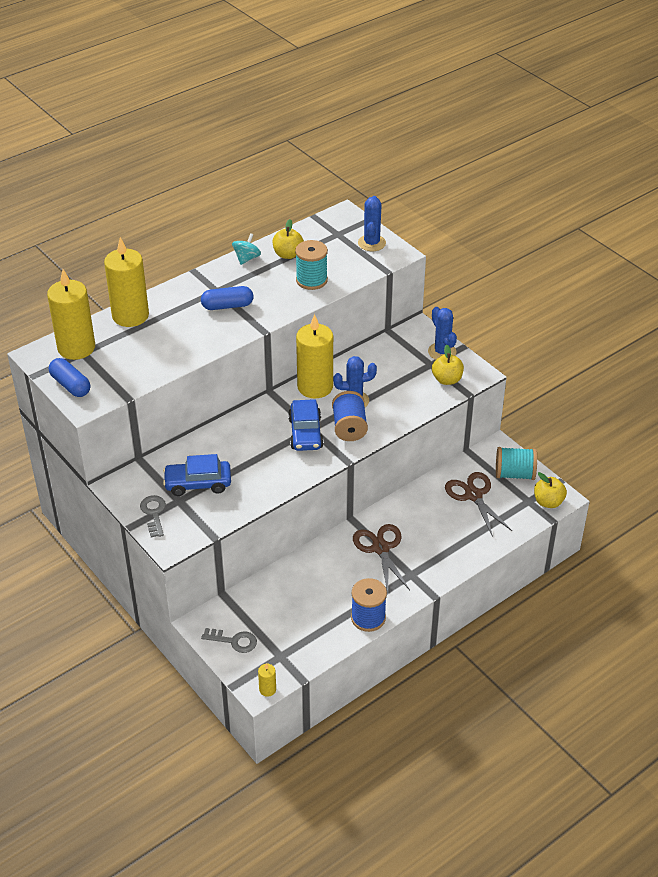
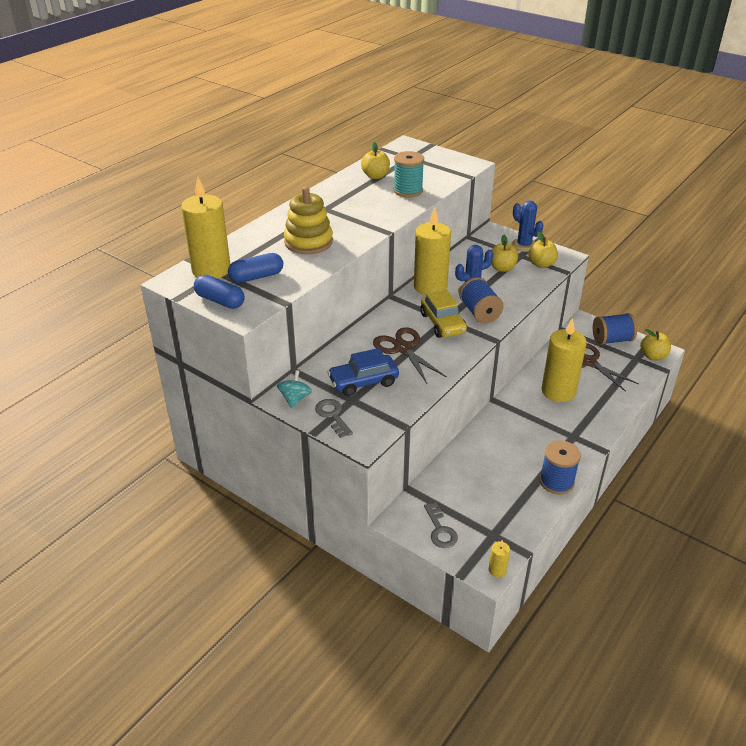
camera: 15 degrees left, 5 degrees down
yellow candle [104,237,149,327] -> yellow candle moved to [541,318,587,402]
blue capsule [201,286,253,310] -> blue capsule moved to [228,253,283,283]
grey key [201,628,257,653] -> grey key turned 75 degrees clockwise [424,503,458,548]
turquoise spinning top [232,233,261,265] -> turquoise spinning top moved to [277,370,312,408]
blue car [288,399,324,451] -> yellow car [420,290,467,338]
brown scissors [353,524,410,593] -> brown scissors moved to [373,327,447,383]
blue cactus [358,196,386,251] -> none
turquoise spool [496,447,537,480] -> blue spool [593,313,637,345]
none -> yellow stacking toy [284,187,333,254]
none -> yellow apple [491,235,518,272]

